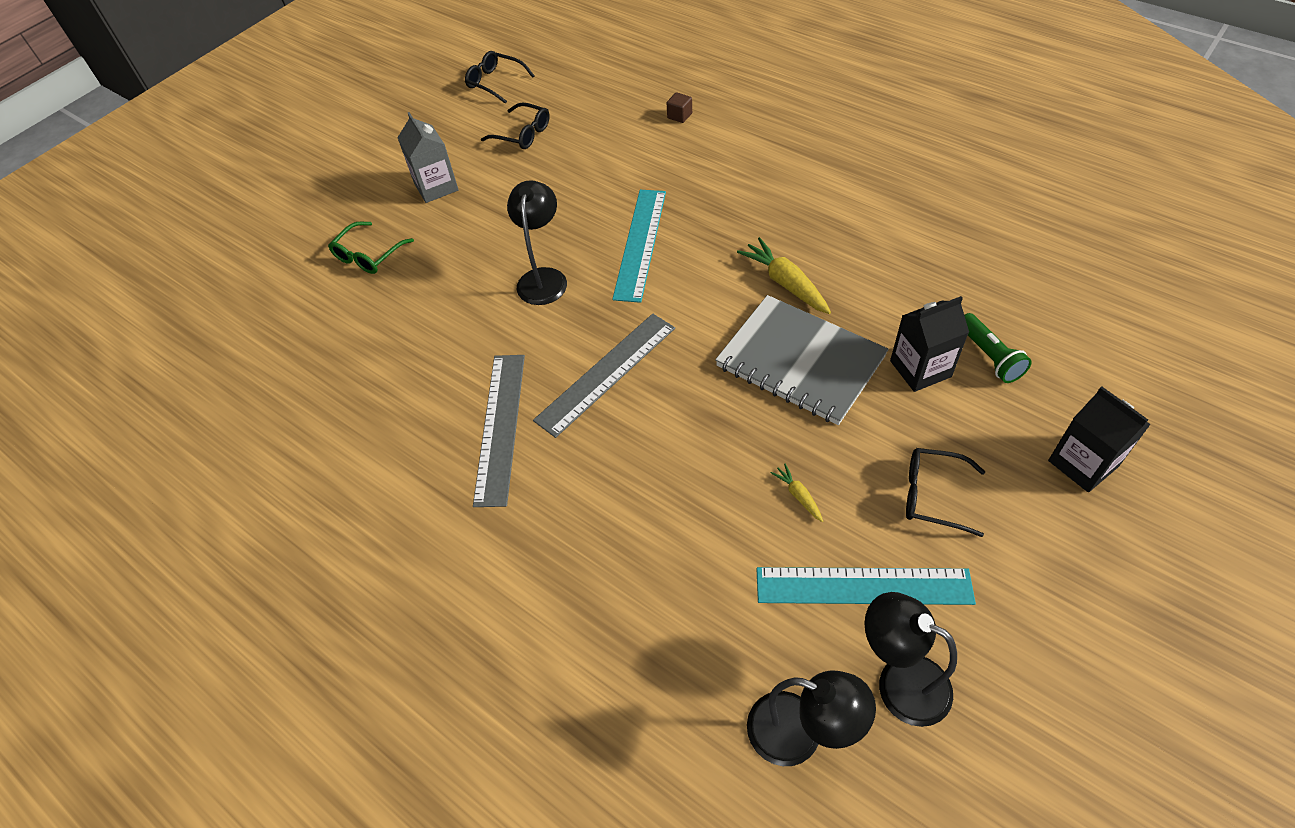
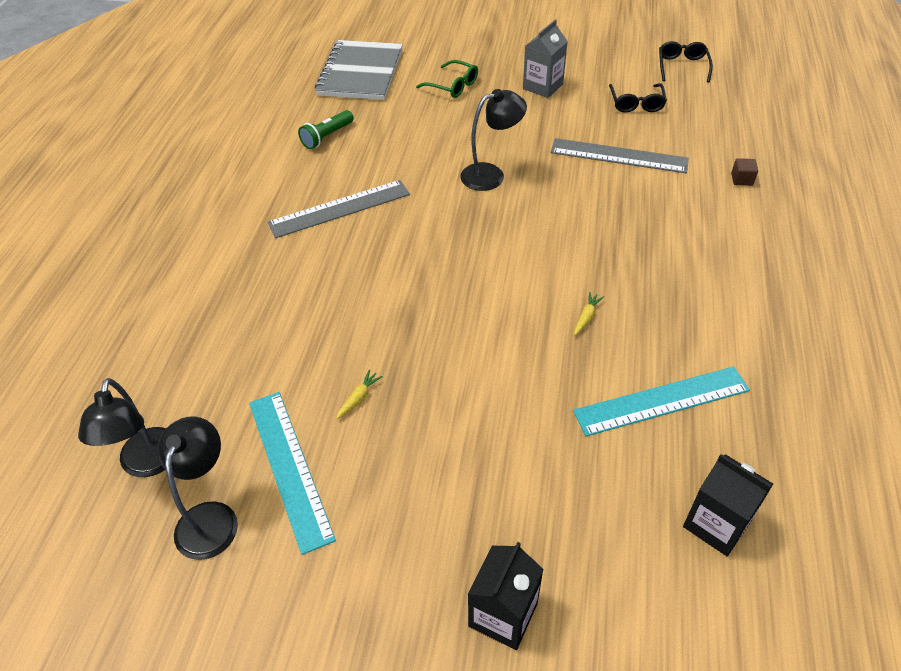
camera: 60 degrees right, 5 degrees down
green glasses [328,222,414,274] -> green glasses turned 150 degrees counterclockwise [416,60,478,98]
grey ruler [533,314,675,438] -> grey ruler moved to [550,138,689,173]
turquoise ruler [612,190,666,303] -> turquoise ruler moved to [573,366,750,436]
grey notebook [715,295,889,425] -> grey notebook moved to [315,40,403,100]
yellow carrot [737,237,831,314] -> yellow carrot [574,292,604,335], size x0.51
black carton [890,296,969,392] -> black carton moved to [683,454,773,556]
black glasses [906,448,985,537] -> none
green flashlight [964,313,1032,383] -> green flashlight moved to [298,110,354,149]

